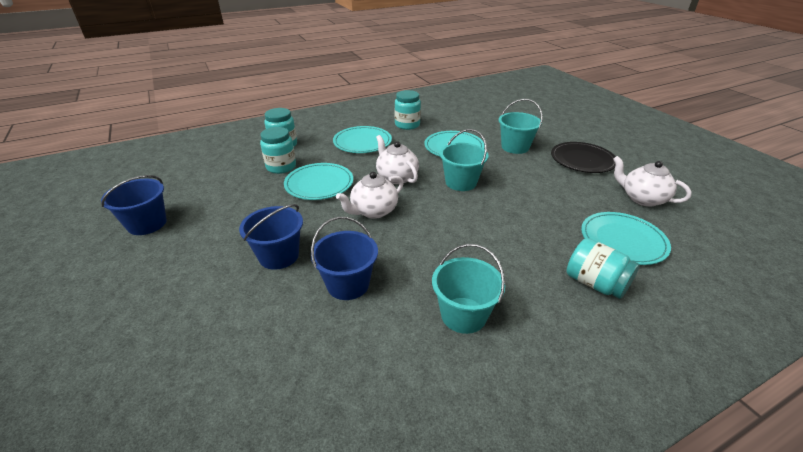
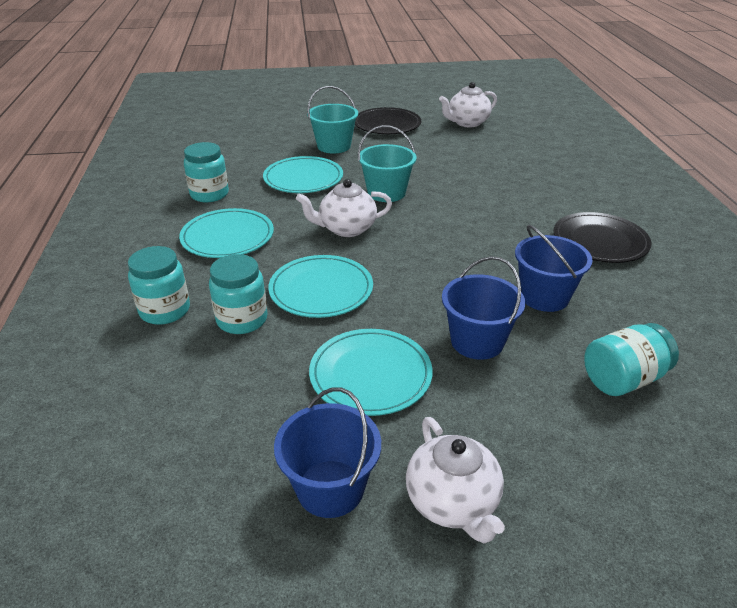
camera: 70 degrees left, 0 degrees up
white teapot [336,172,404,219] -> white teapot moved to [406,417,505,543]
turquoise bucket [432,244,505,334] -> black plate [553,212,651,263]
turquoise jar [566,238,640,299] -> turquoise jar moved to [584,323,679,396]
turquoise plate [581,212,671,265] -> turquoise plate moved to [309,329,433,416]

